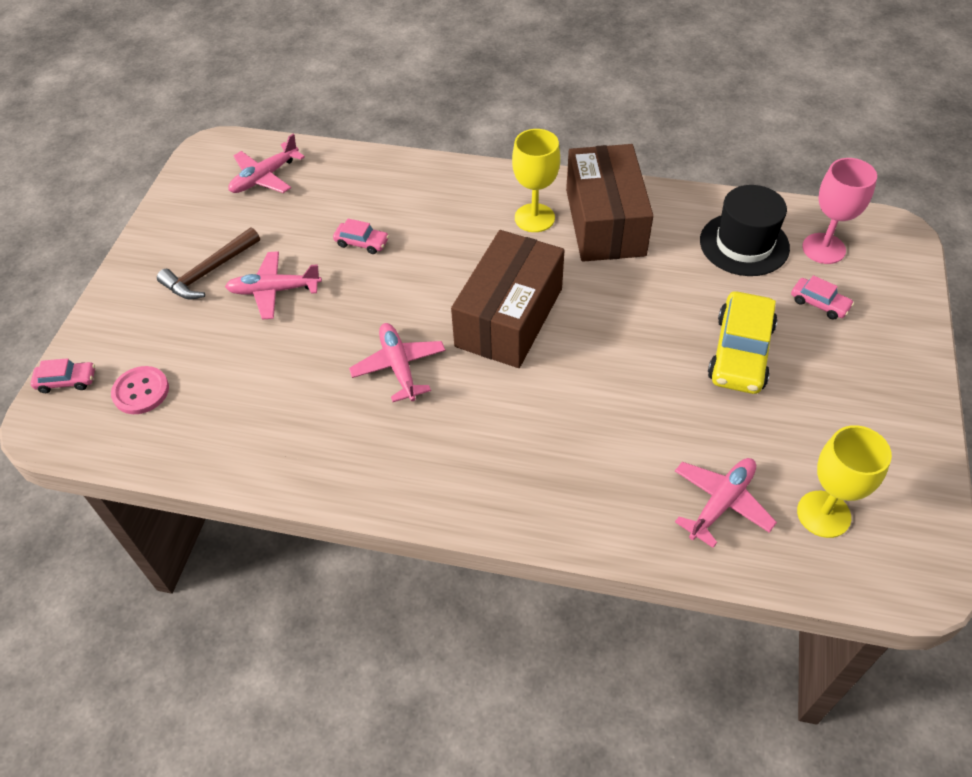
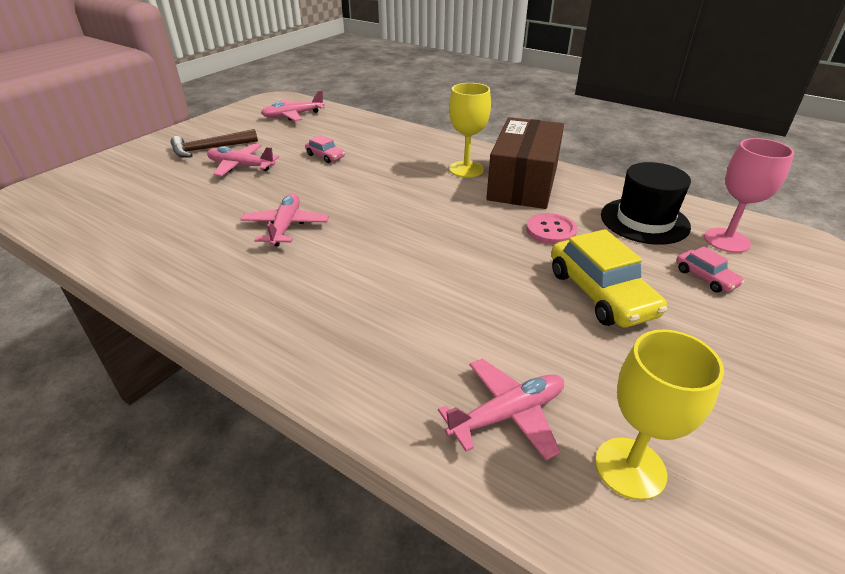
camera: 20 degrees right, 15 degrees down
pink car [30,358,95,393] -> none
pink button [111,366,169,414] -> pink button moved to [526,213,577,245]
brown box [451,230,565,368] -> none
yellow car [708,291,777,394] -> yellow car turned 60 degrees counterclockwise [551,229,667,327]

